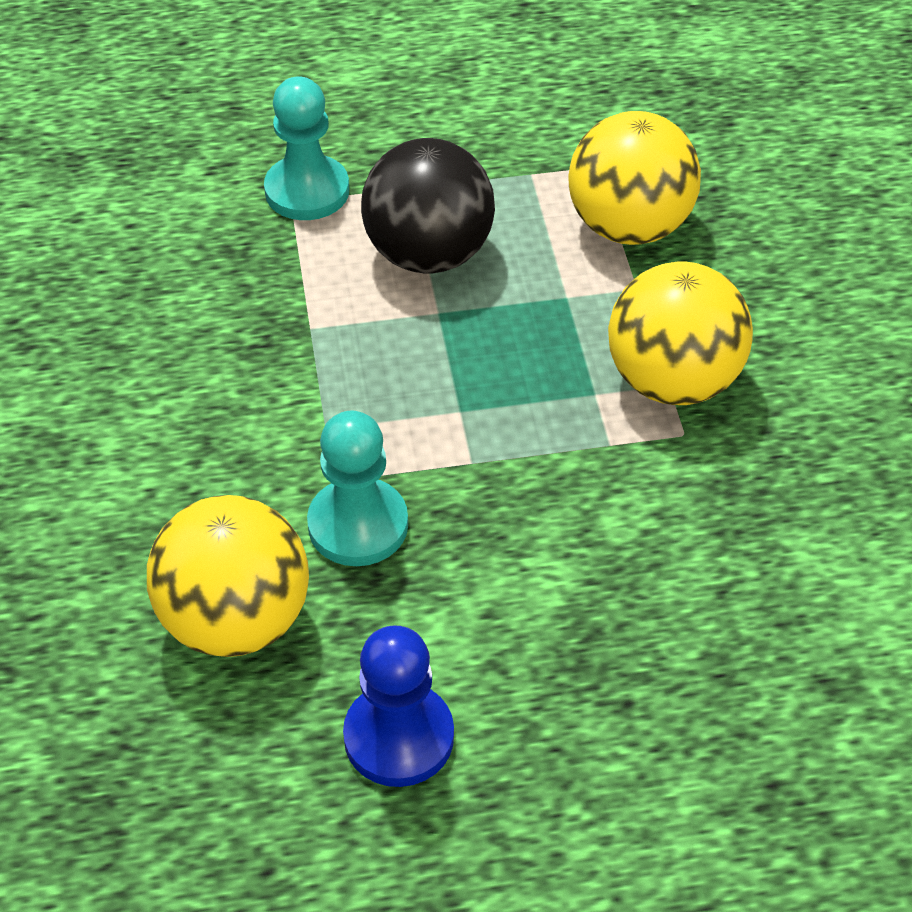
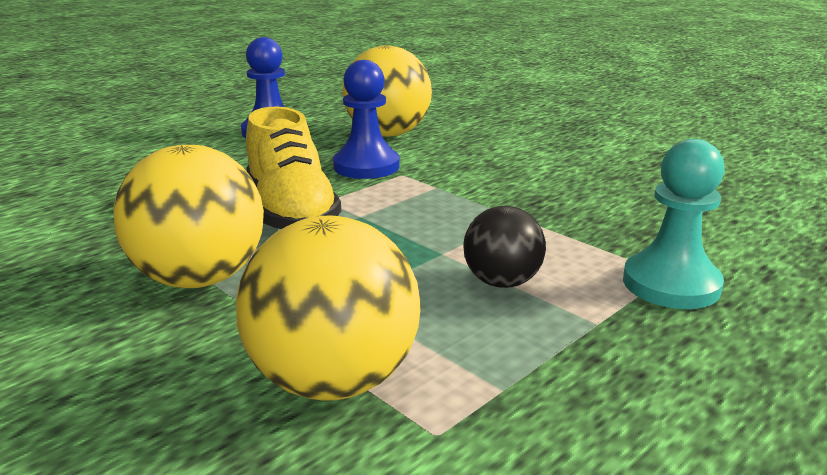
camera: 145 degrees right, 25 degrees down
turquoise pawn [307,410,408,566] -> blue pawn [333,60,400,179]
black ball [361,138,495,273] -> black ball [463,206,546,288], size x0.58
none -> yellow shoe [246,107,341,229]

